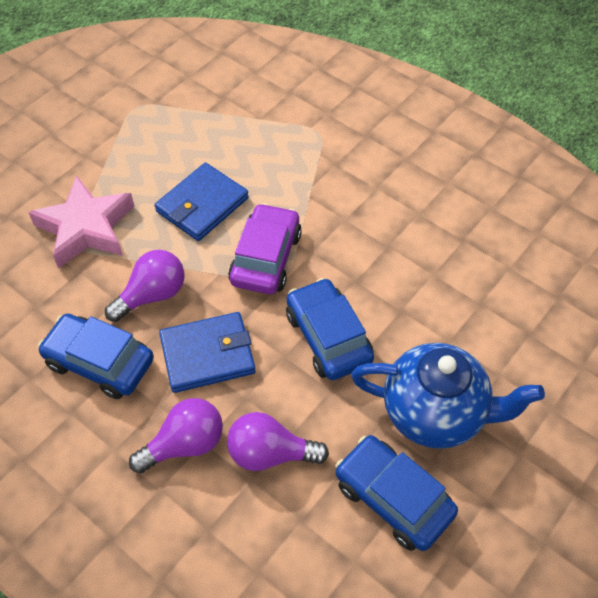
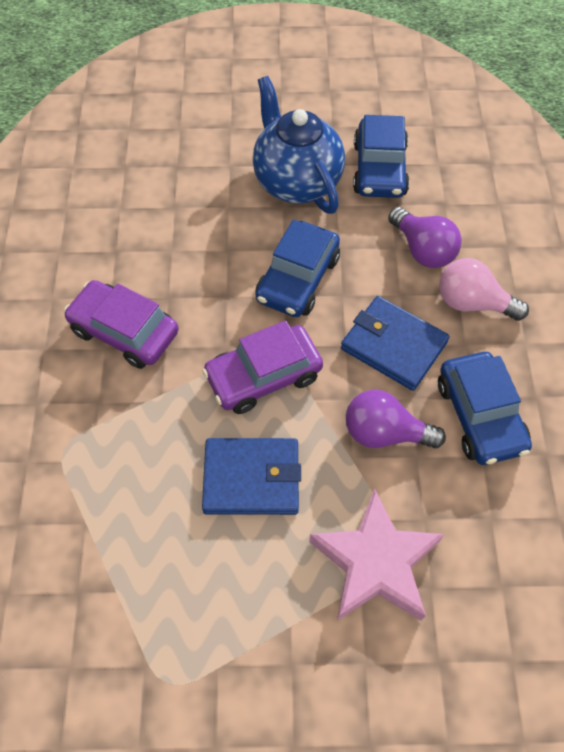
camera: 130 degrees left, 5 degrees up
purple light bulb [129,398,223,473] -> pink light bulb [439,258,529,321]
none -> purple car [64,280,179,369]

